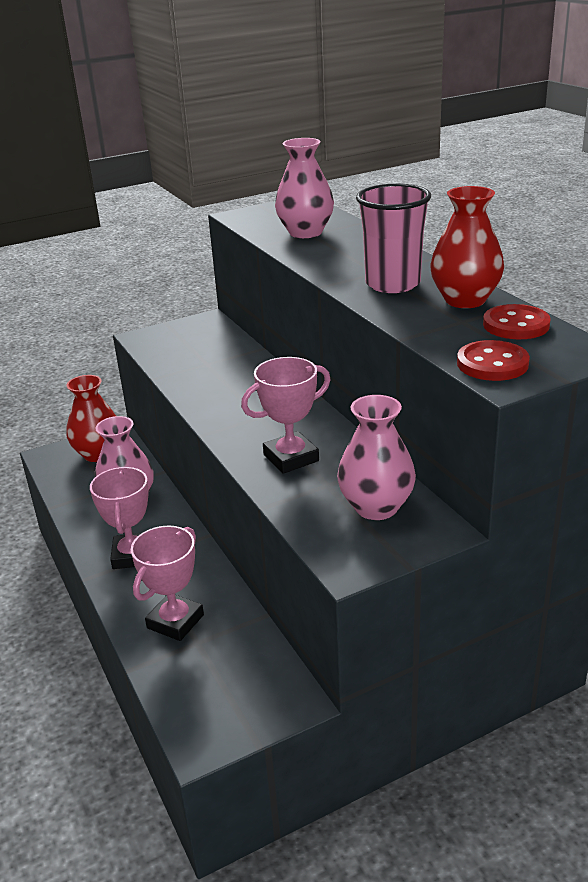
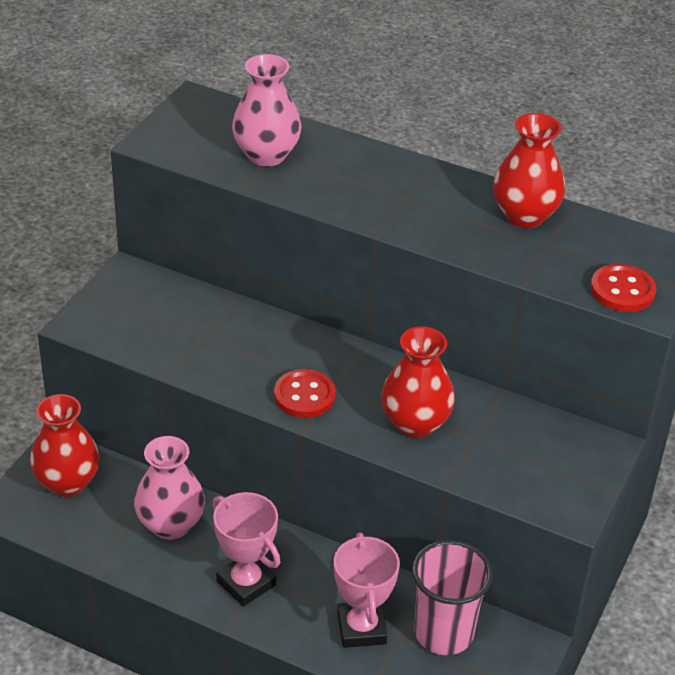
camera: 40 degrees left, 10 degrees up
pink trophy [241,357,331,474] -> red vase [381,326,455,438]
pink vase [337,395,416,520] -> none
pink cup [356,184,431,293] -> pink cup moved to [412,540,493,655]
red button [483,304,551,339] -> red button moved to [274,369,336,418]

